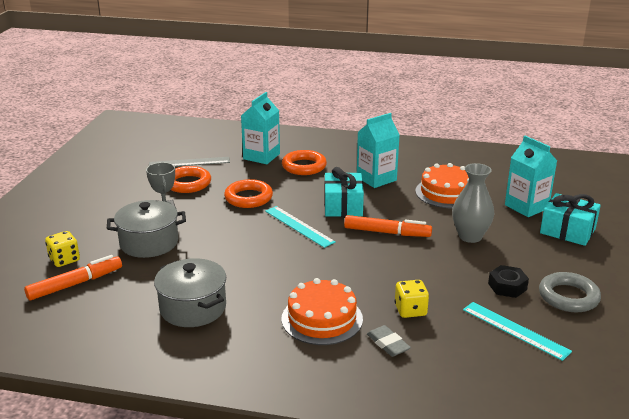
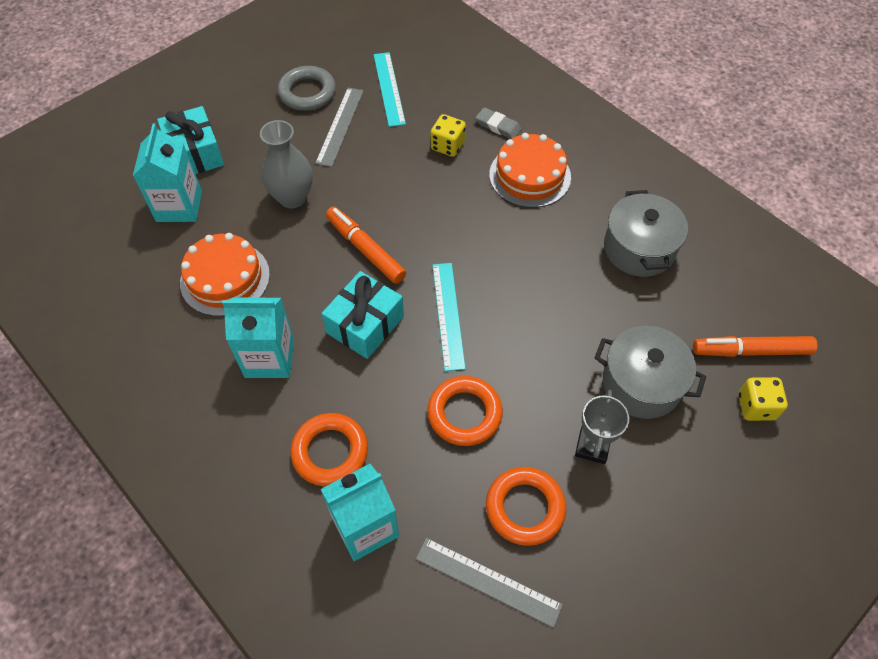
camera: 145 degrees left, 30 degrees up
grey eraser [367,325,411,357] -> grey eraser turned 60 degrees counterclockwise [475,107,522,139]
black nut [488,265,529,298] -> grey ruler [315,88,364,167]

